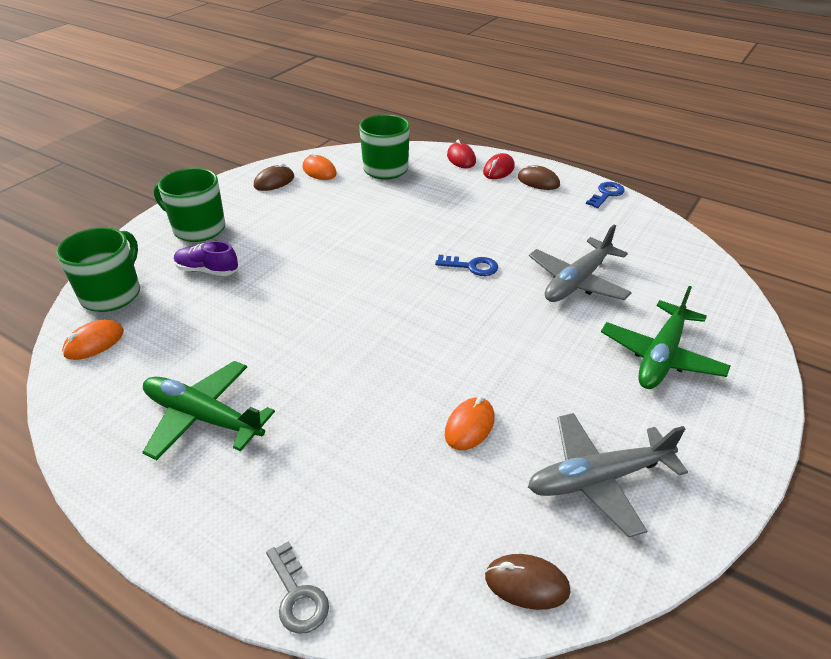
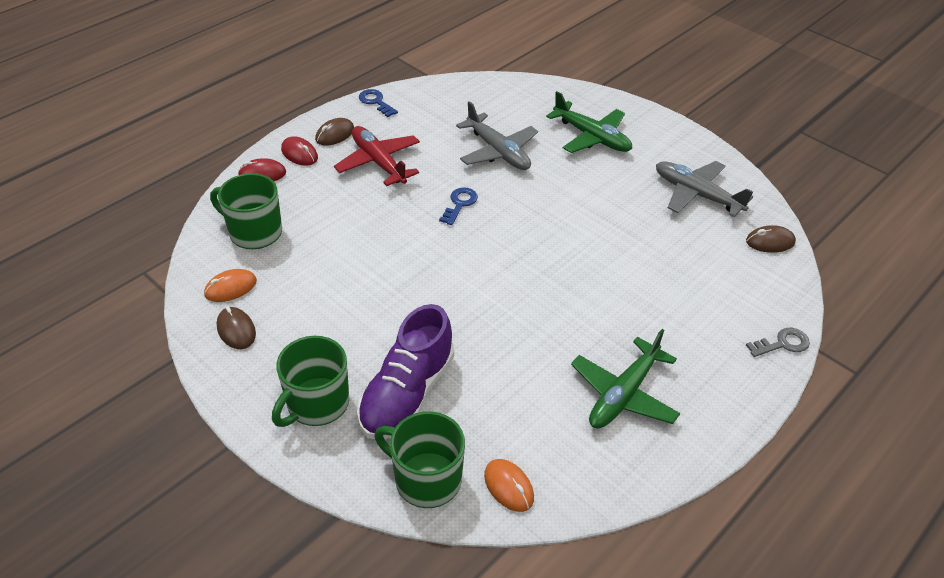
camera: 80 degrees left, 5 degrees up
purple shoe [174,241,238,276] -> purple shoe [357,304,454,439], size x1.89
orange mouse [445,397,495,450] -> none
brown mouse [485,554,570,610] -> brown mouse turned 60 degrees clockwise [746,225,796,253]
grey plane [528,413,688,537] -> grey plane turned 135 degrees clockwise [656,161,753,217]
none -> red plane [334,126,420,186]

